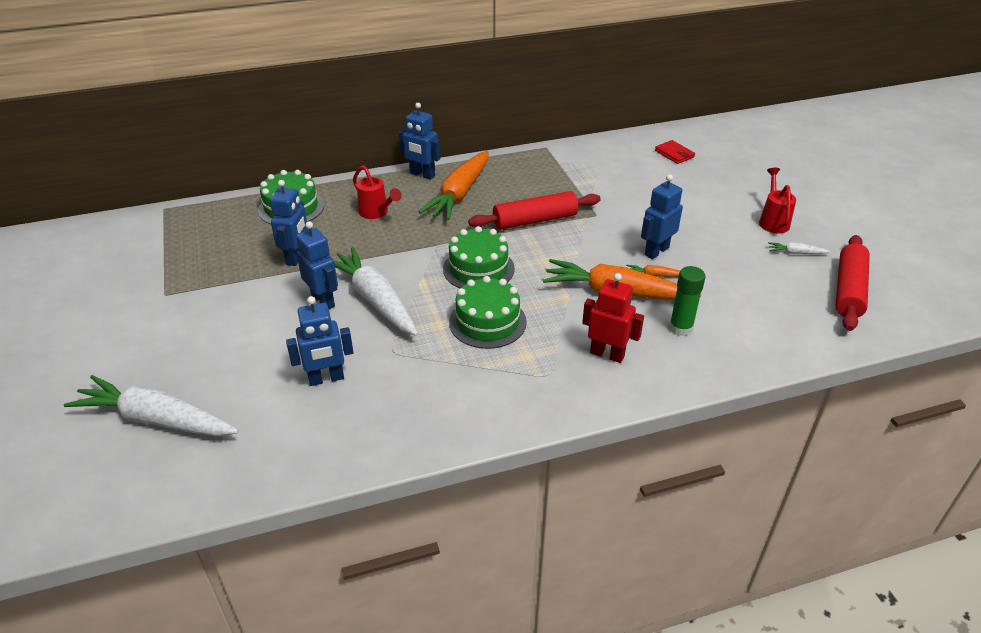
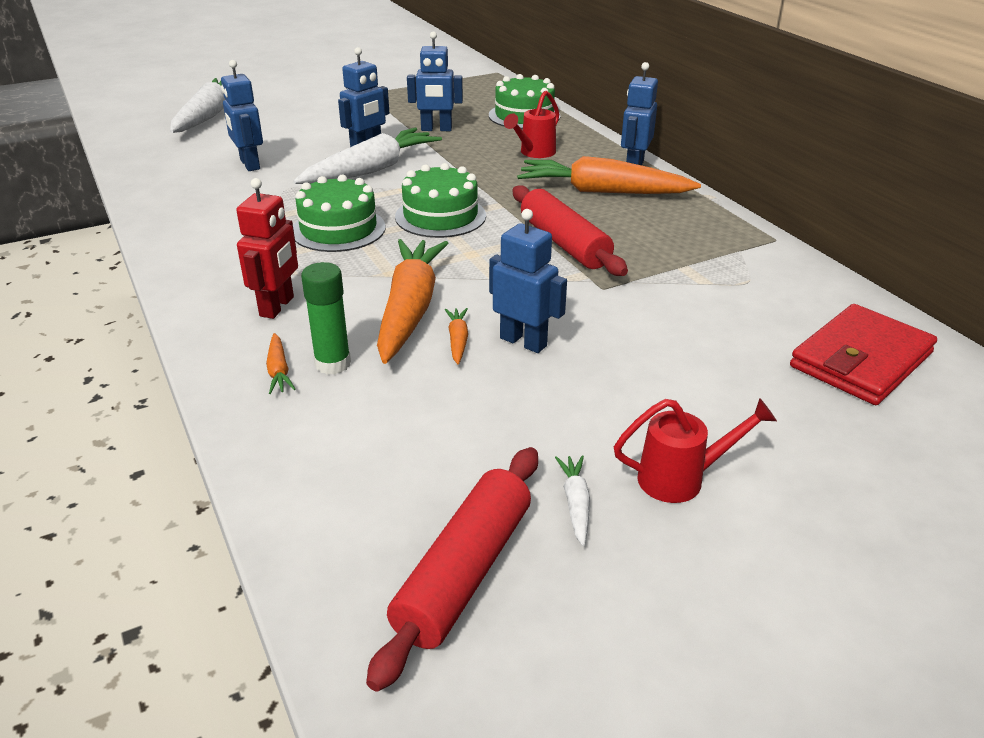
camera: 80 degrees right, 5 degrees down
red wallet [655,140,695,164] -> red wallet [790,304,937,405], size x1.93
red rolling pin [836,235,870,331] -> red rolling pin turned 75 degrees counterclockwise [366,447,538,692]
none -> orange carrot [266,333,295,394]

